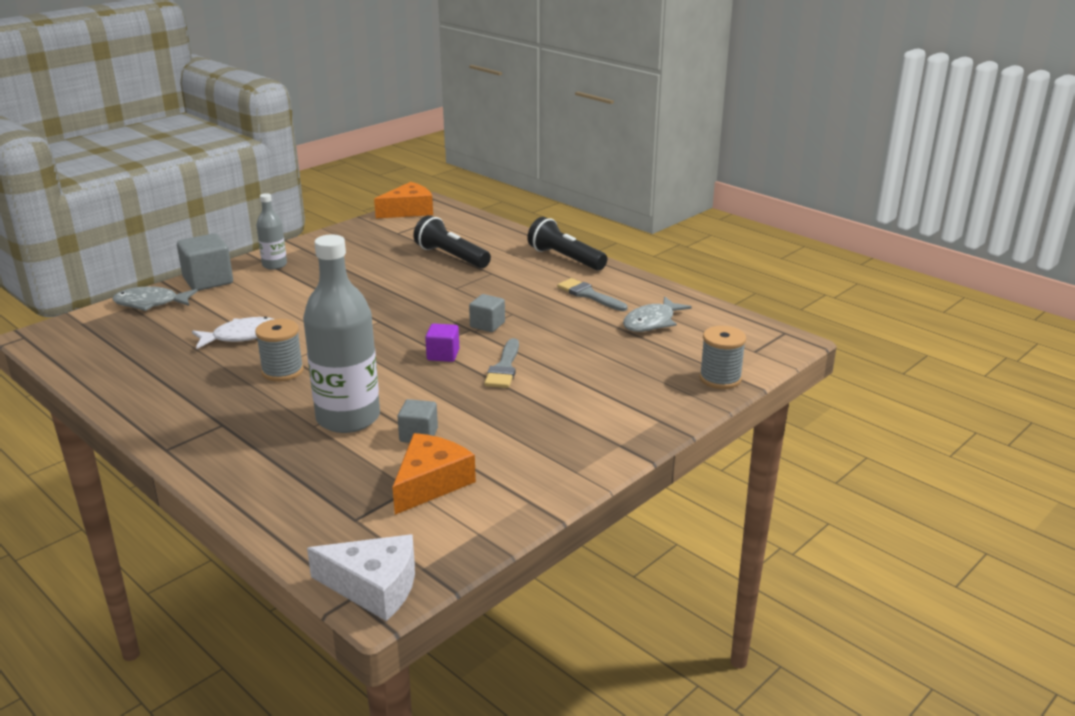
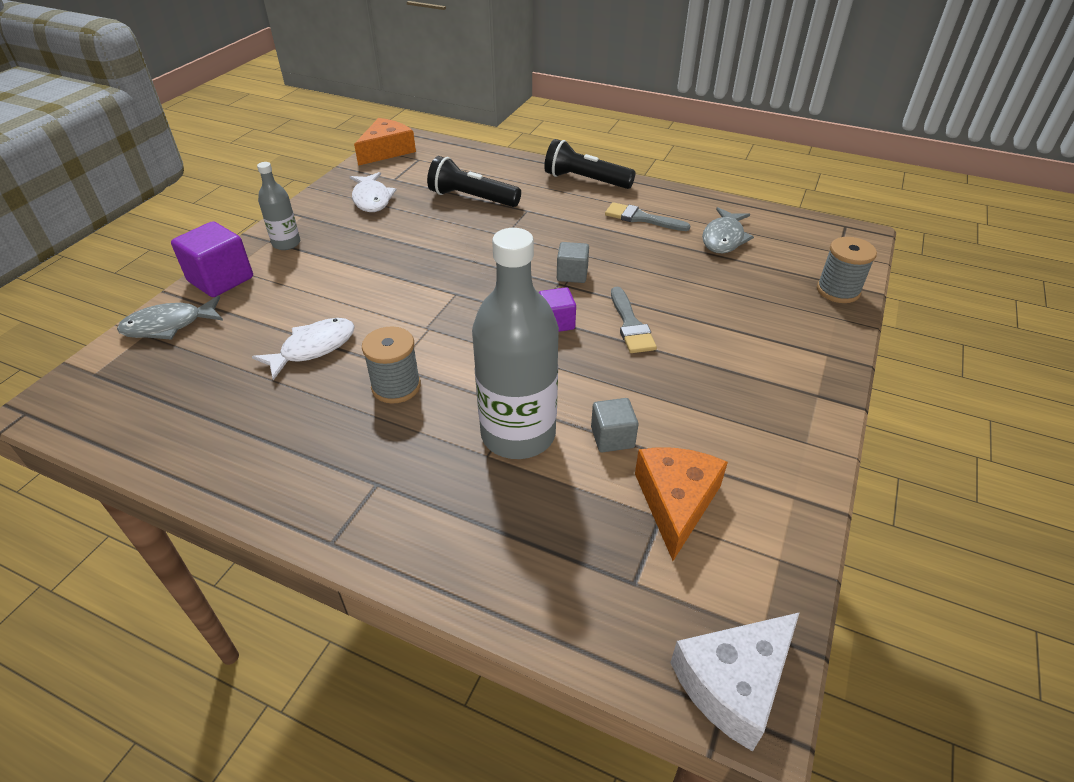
camera: 20 degrees left, 15 degrees up
grey cube [177,233,233,291] -> purple cube [171,221,253,297]
white cheese [307,534,415,621] -> white cheese turned 150 degrees clockwise [670,612,800,752]
none -> white fish [350,172,396,212]

